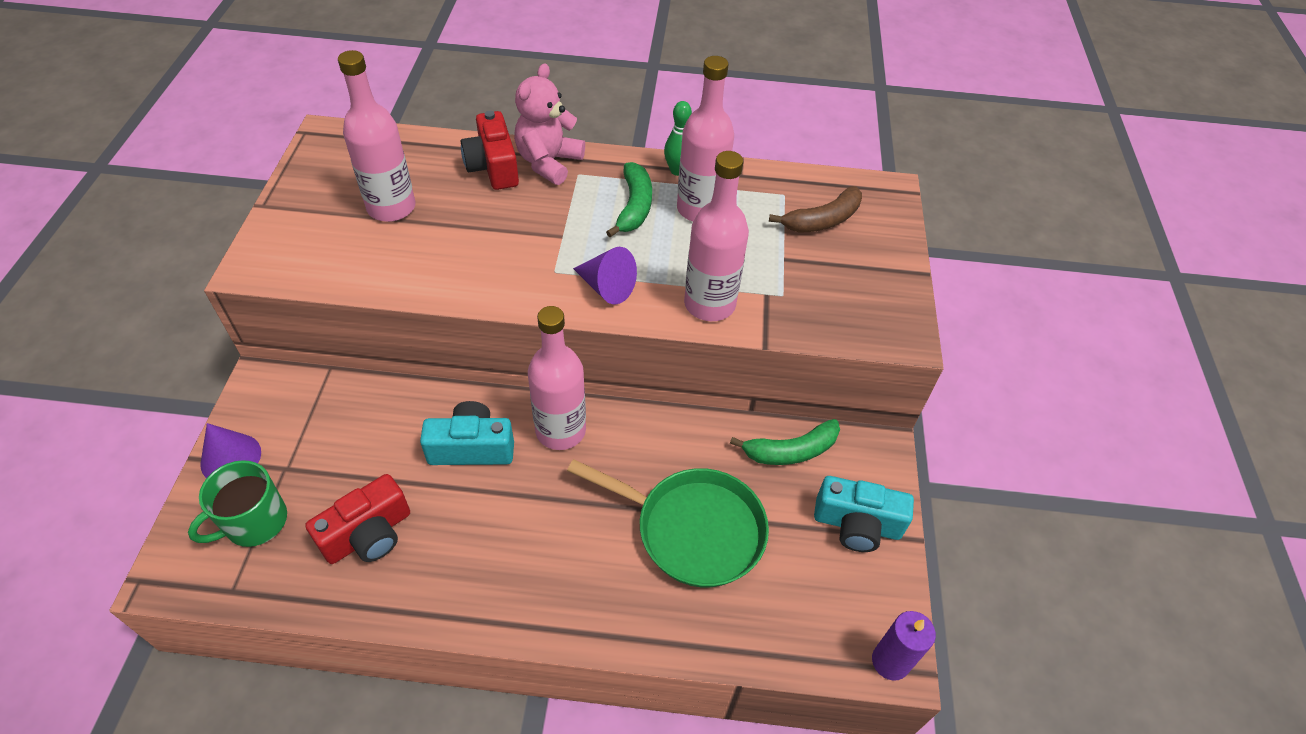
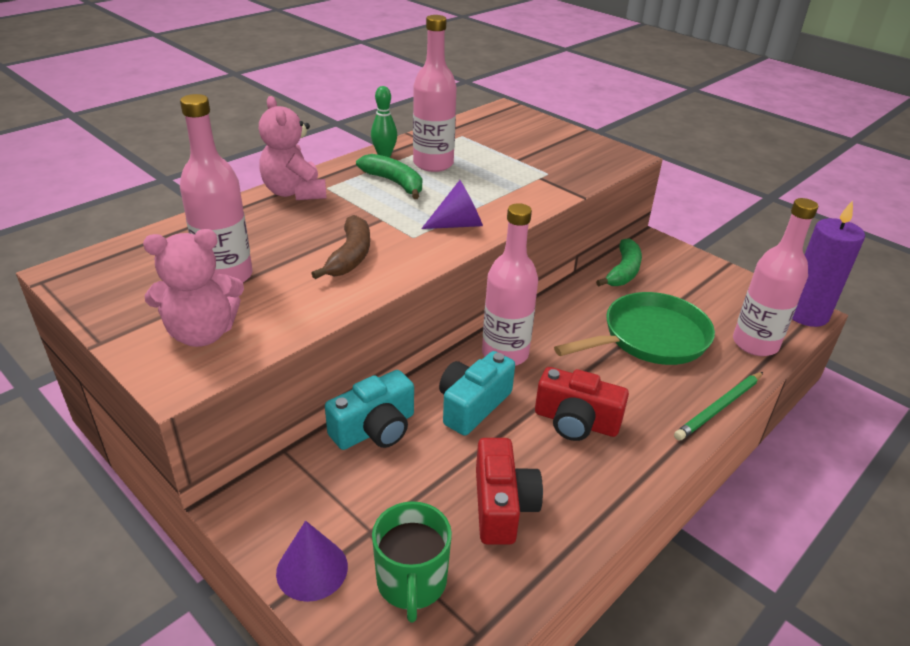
camera: 50 degrees left, 15 degrees down
red camera [461,111,519,190] -> red camera moved to [535,367,629,441]
pink bottle [684,151,749,321] -> pink bottle moved to [733,198,818,356]
brown banana [769,186,862,233] -> brown banana moved to [311,215,370,279]
turquoise camera [814,476,914,552] -> turquoise camera moved to [325,370,414,450]
purple candle [872,611,936,681] -> purple candle [792,200,865,327], size x1.56
none -> pink teddy bear [143,229,244,347]
none -> green pencil [674,372,763,441]

